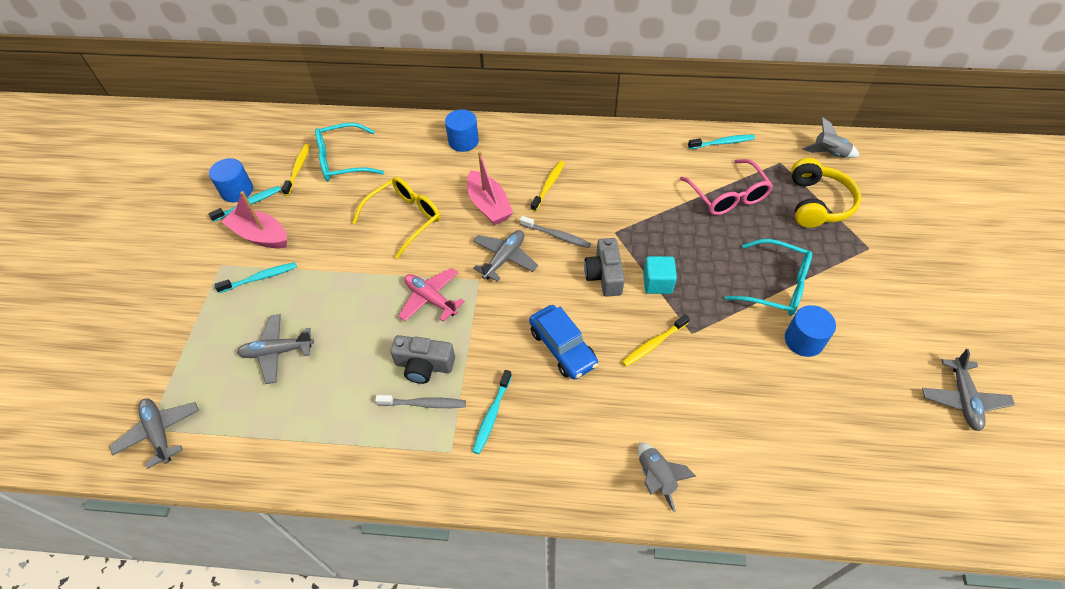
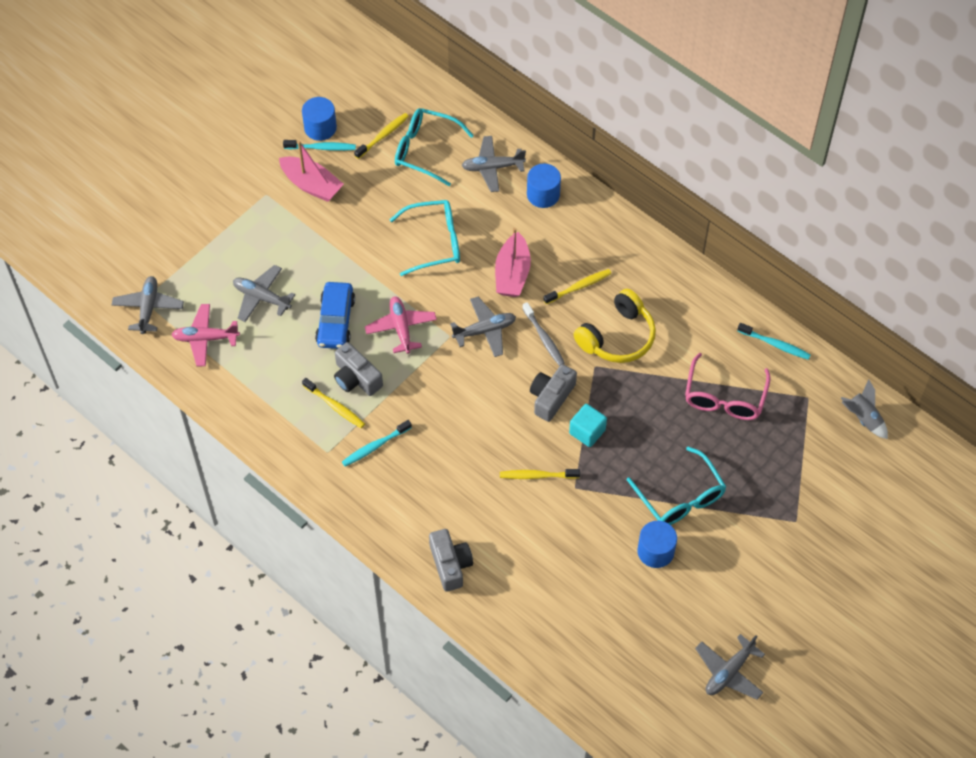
camera: 35 degrees right, 5 degrees up
turquoise toothbrush [214,262,297,293] -> none
pink boat [221,191,287,248] -> pink boat turned 150 degrees clockwise [279,141,344,202]
yellow glasses [352,177,441,259] -> turquoise glasses [390,200,460,276]
grey toothbrush [375,395,466,408] -> yellow toothbrush [302,378,365,428]
blue car [529,305,598,380] -> blue car moved to [315,282,355,349]
grey rocket [638,442,696,512] -> grey camera [429,529,473,592]
yellow headphones [791,158,861,228] -> yellow headphones moved to [574,289,656,363]
none -> pink plane [171,304,240,366]
none -> grey plane [462,136,526,192]

